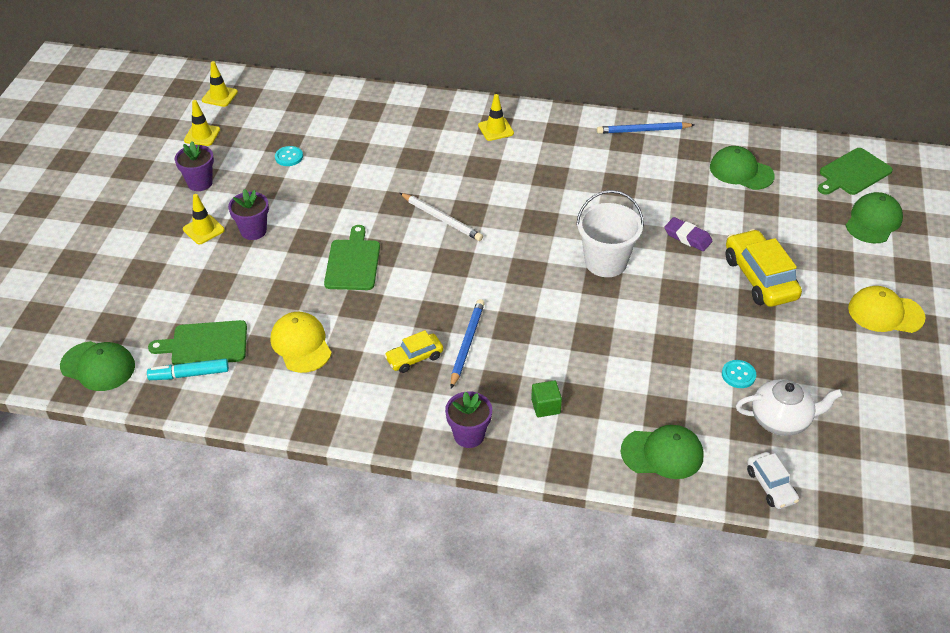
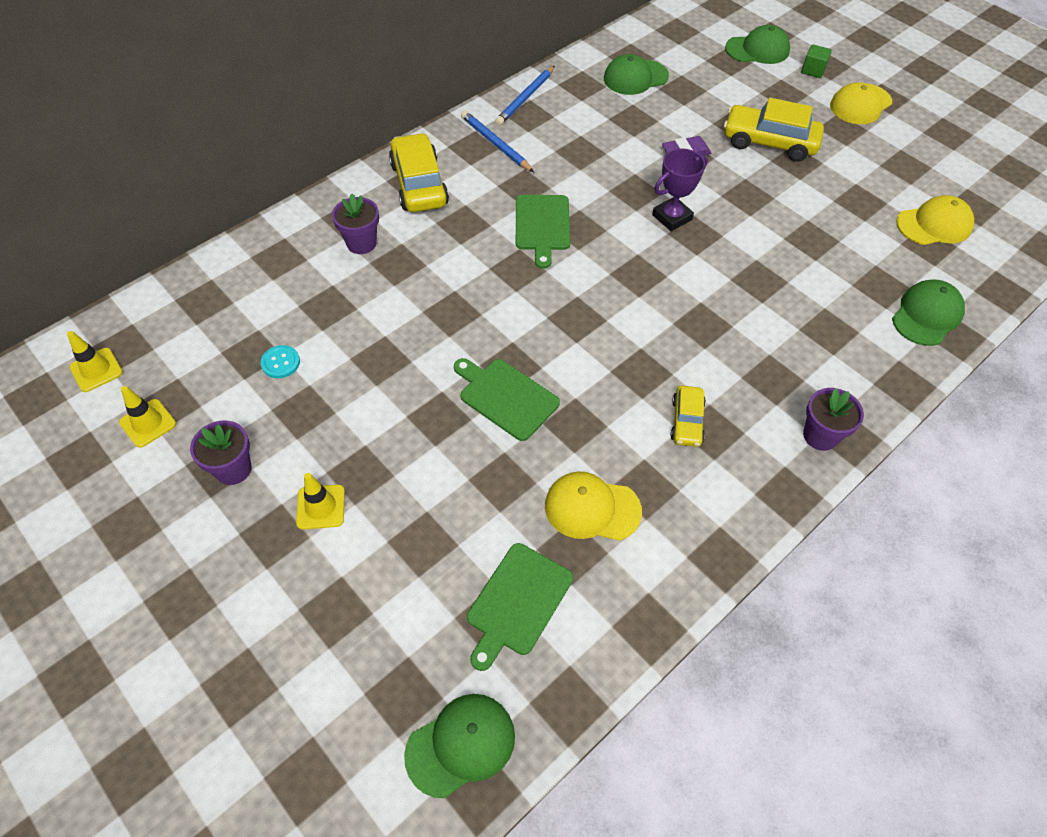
camera: 55 degrees left, 10 degrees up
turquoise marker [147,358,229,380] -> none
purple flower pot [228,189,269,240] -> purple flower pot moved to [332,193,379,254]
white pencil [400,193,483,241] -> none
blue pencil [451,299,485,389] -> blue pencil moved to [461,111,534,172]
yellow traffic cone [478,94,514,141] -> yellow car [389,133,449,212]
green cube [531,380,562,417] -> green cube moved to [801,44,832,78]
white bucket [576,190,644,277] -> purple trophy [652,148,708,231]
turquoise button [722,360,756,388] -> none
white teapot [736,379,843,436] -> yellow cap [896,195,974,245]
white car [747,452,799,509] -> none
green cutting board [818,148,893,195] -> green cutting board moved to [516,195,570,269]
green cap [845,192,903,244] -> green cap turned 105 degrees clockwise [725,25,790,64]

